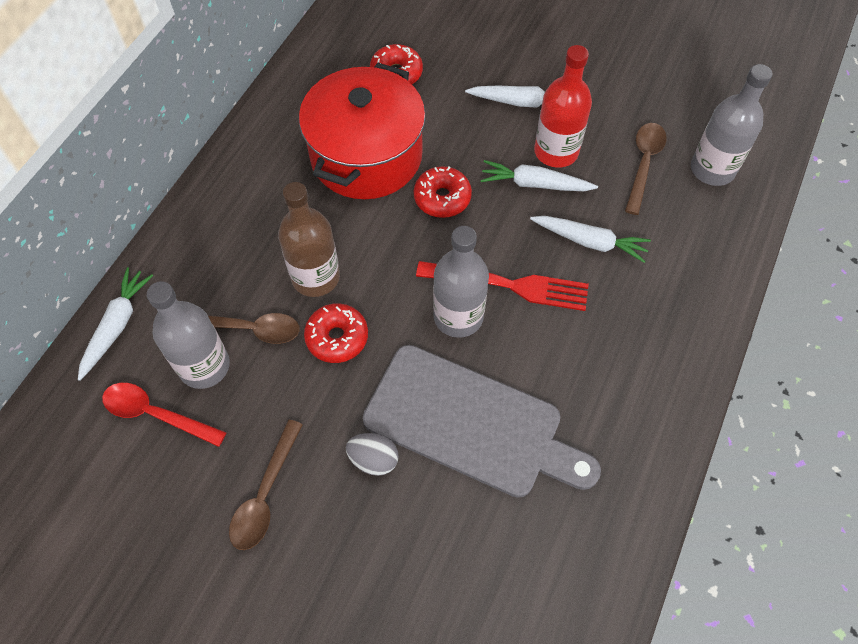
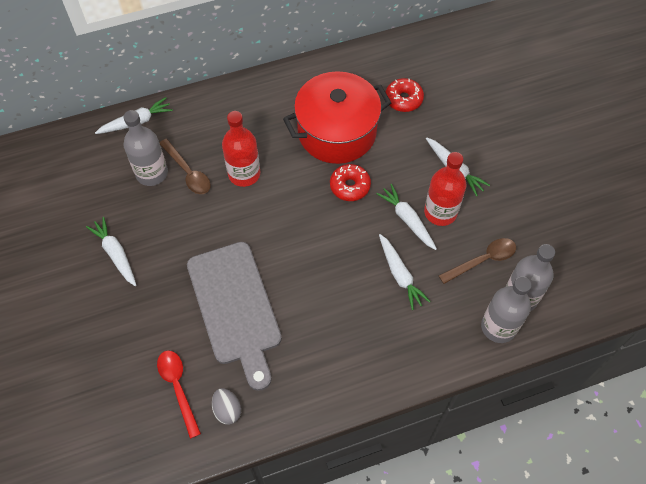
camera: 45 degrees right, 0 degrees up
red spoon [102,383,227,447] -> red spoon moved to [157,350,201,439]
brown spoon [229,420,303,550] -> white carrot [86,217,136,286]
brown bottle [278,182,340,297] -> red bottle [222,111,260,187]
red donut [304,303,368,363] -> none
grey egg [346,433,399,476] -> grey egg moved to [212,388,241,425]
red fork [416,261,589,311] -> none
grey bottle [433,226,489,338] -> grey bottle moved to [481,276,532,343]

